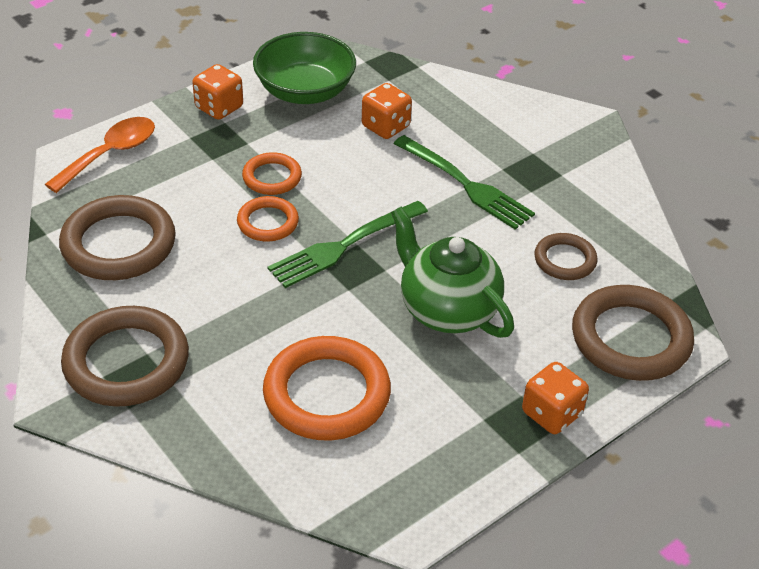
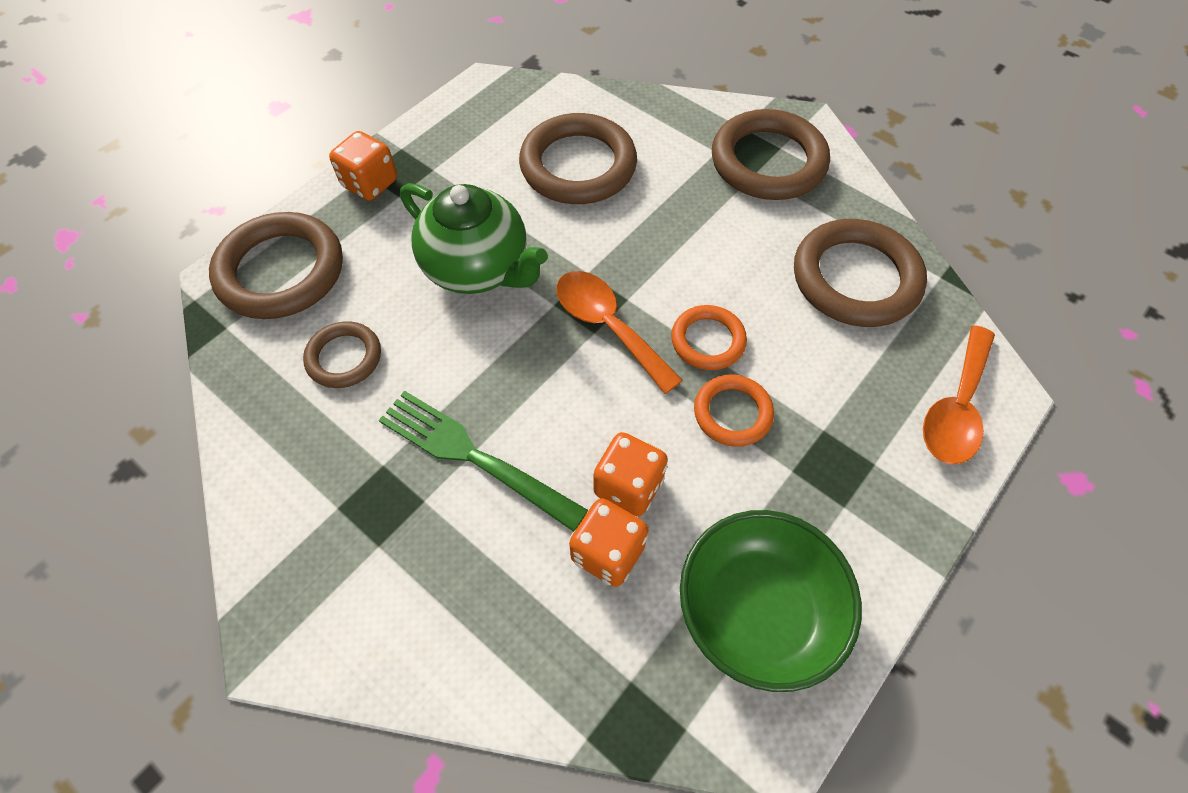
camera: 170 degrees right, 15 degrees up
orange dice [192,64,243,120] -> orange dice moved to [593,432,668,516]
orange ring [263,336,391,440] -> brown ring [519,113,637,204]
green fork [268,201,428,288] -> orange spoon [556,271,683,394]

